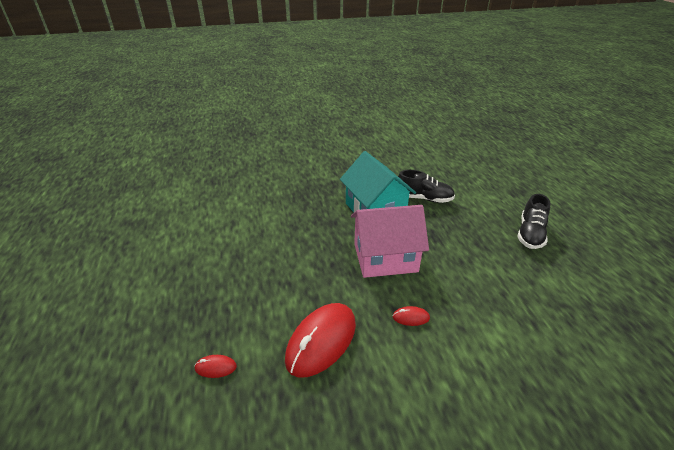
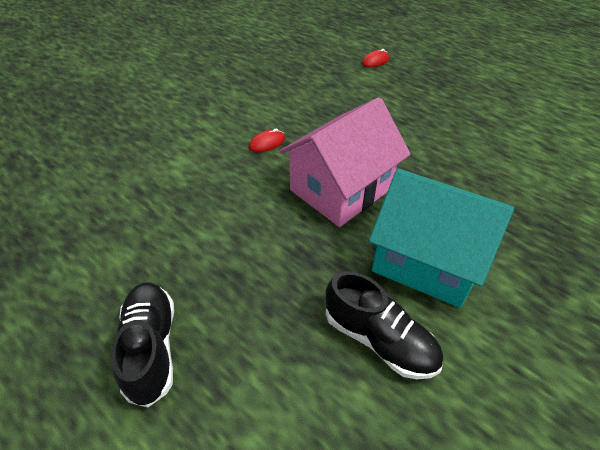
camera: 145 degrees right, 10 degrees up
red mouse [285,303,356,377] -> none
black shoe [398,170,455,203] -> black shoe turned 120 degrees counterclockwise [326,271,443,379]

